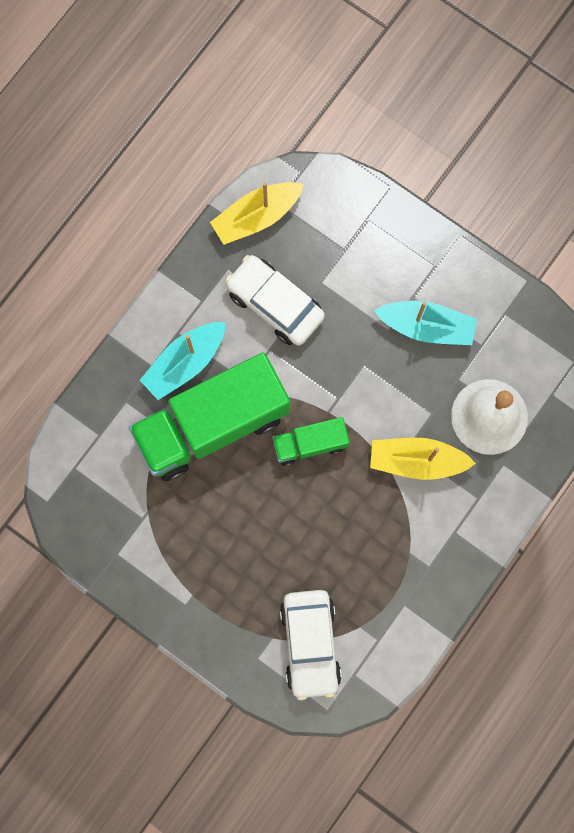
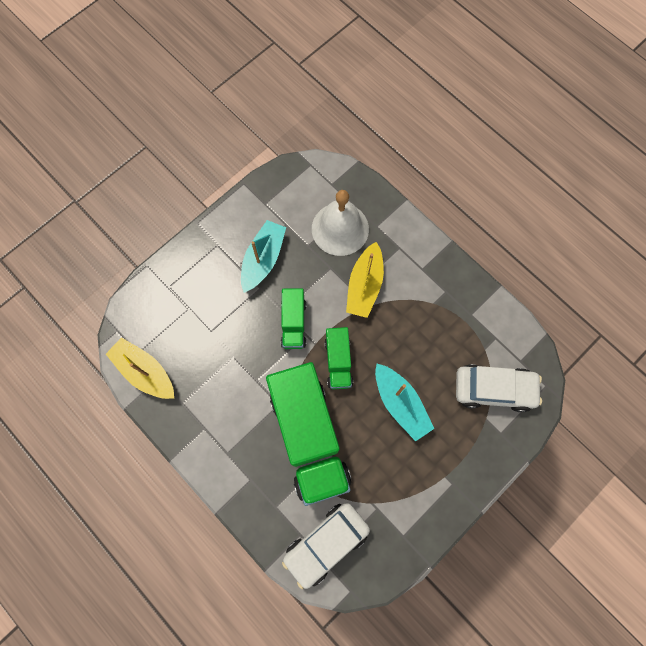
camera: 80 degrees left, 5 degrees down
turquoise boat [140,322,226,400] -> turquoise boat moved to [375,364,434,441]
yellow boat [210,182,304,245] -> yellow boat turned 150 degrees clockwise [106,337,174,399]
white car [225,255,325,345] -> white car moved to [282,503,370,589]
none -> green truck [281,288,306,349]

